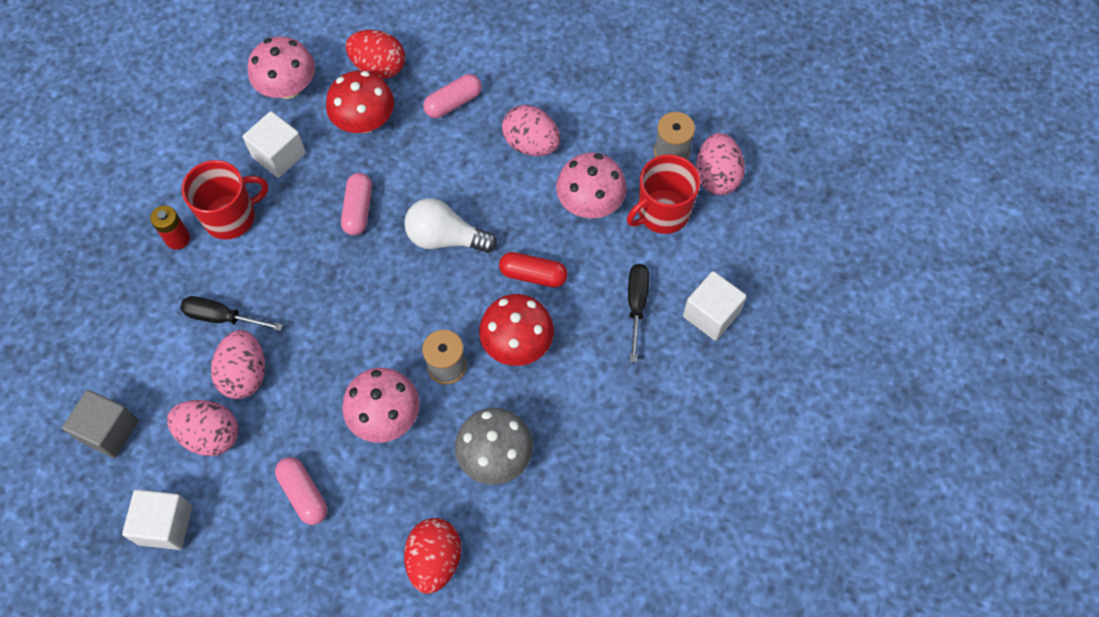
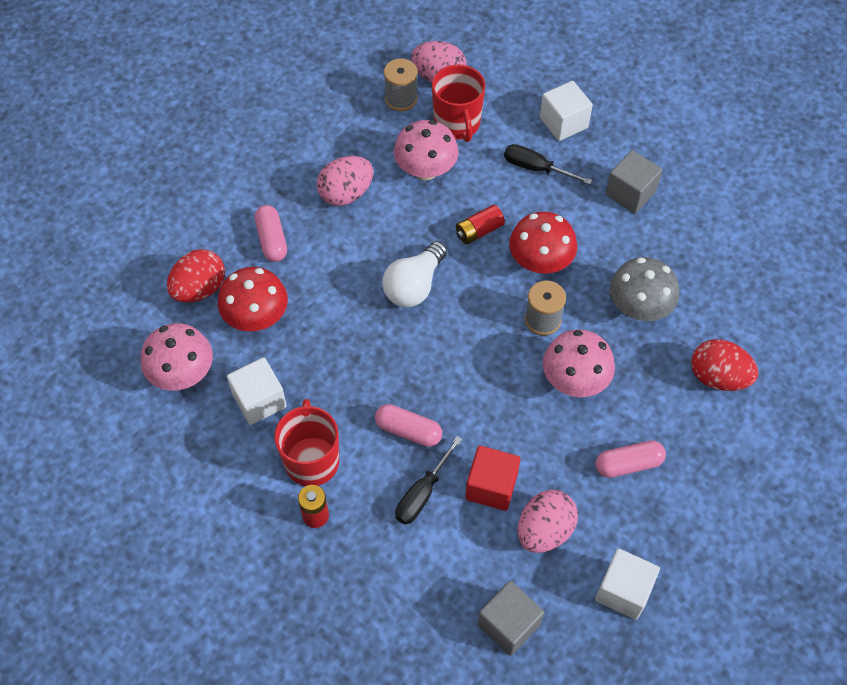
camera: 70 degrees left, 5 degrees down
pink egg [211,330,265,399] -> red cube [466,446,520,511]
pink capsule [341,173,372,235] -> pink capsule moved to [375,404,442,447]
red capsule [499,252,568,288] -> red battery [456,205,505,245]
none -> grey cube [605,150,662,214]

